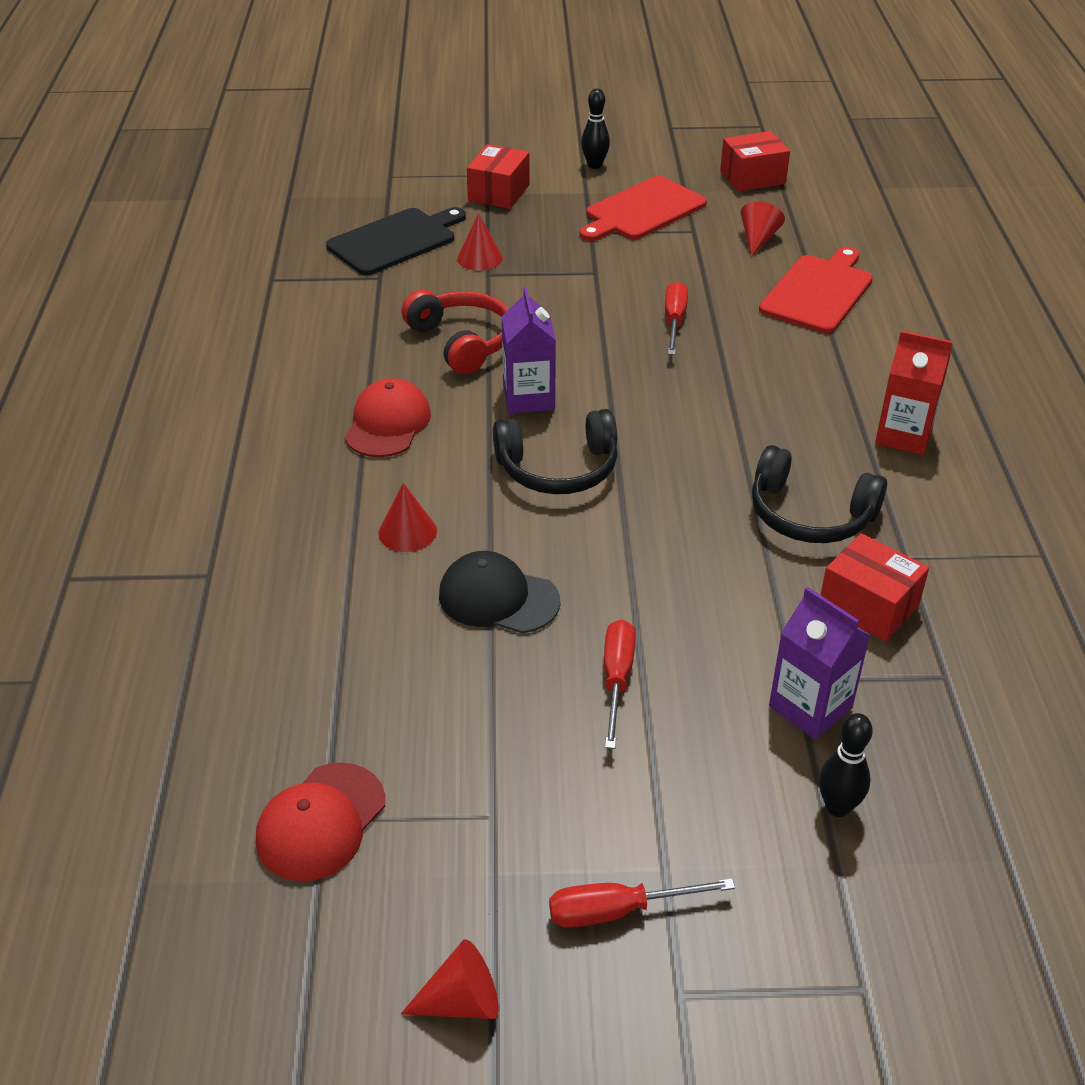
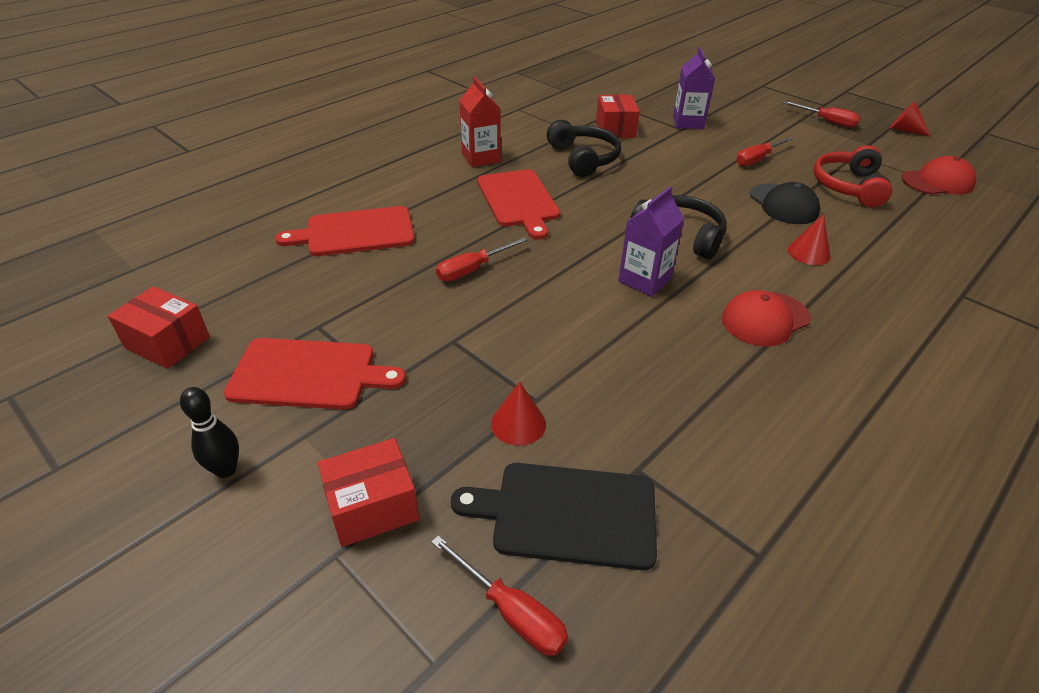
camera: 135 degrees left, 0 degrees up
red headphones [402,290,509,374] -> red headphones moved to [814,145,892,207]
red cone [741,201,785,256] -> none
black bowling pin [819,713,873,817] -> none
none -> red screwdriver [431,535,568,655]
none -> red cutting board [477,169,560,240]

